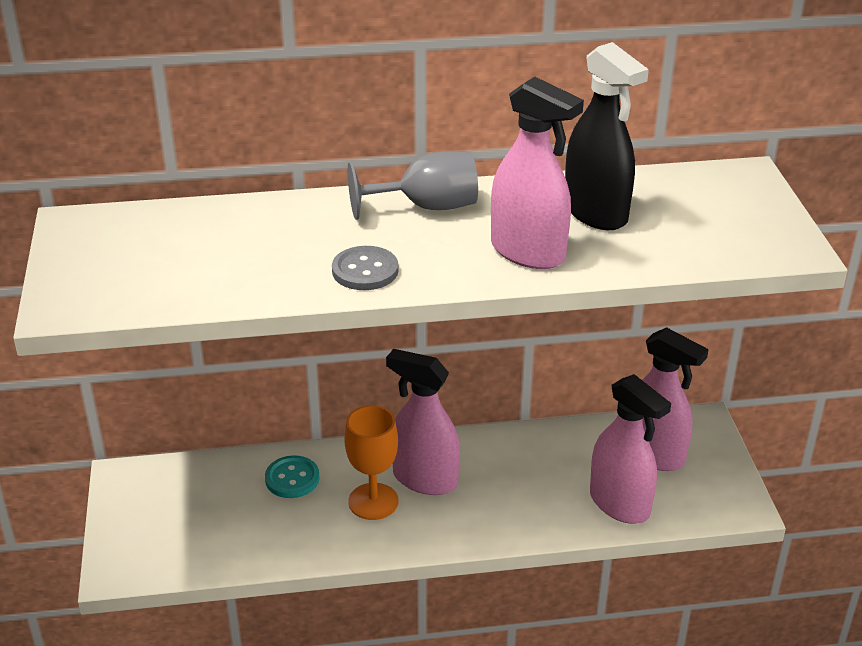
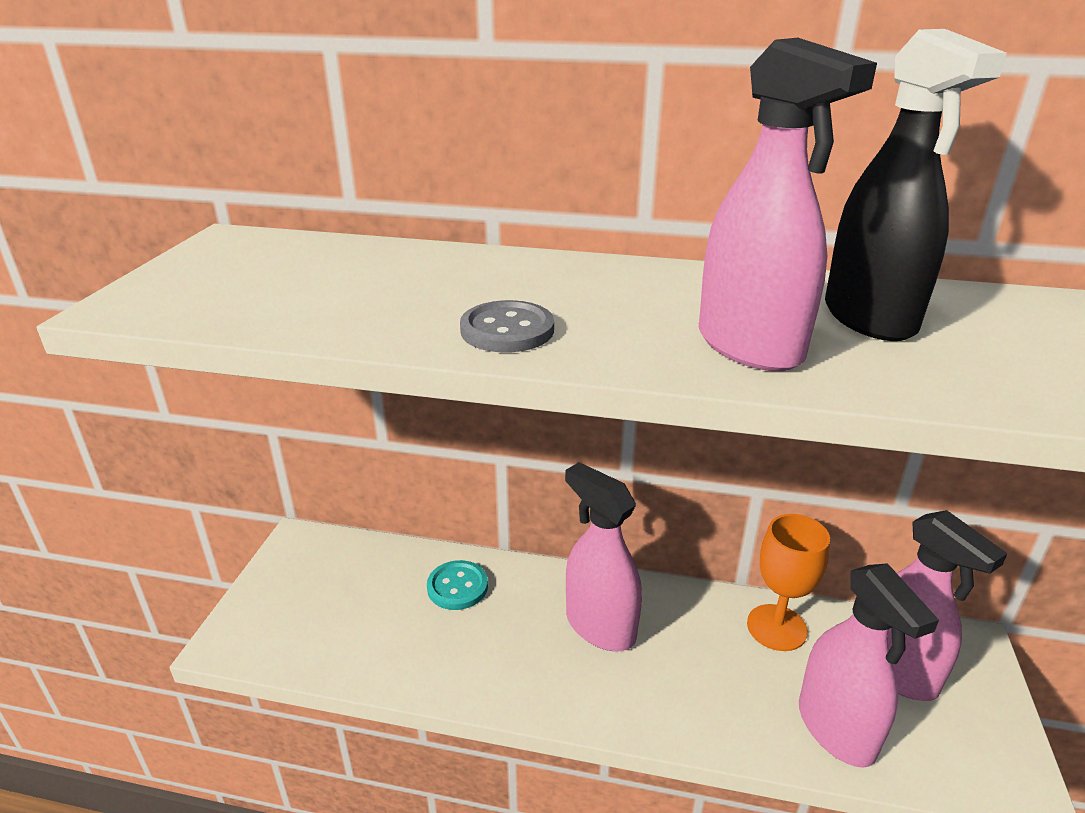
camera: 20 degrees right, 5 degrees down
orange goblet [344,405,398,520] -> orange goblet moved to [747,514,830,651]
grey goblet [348,151,478,220] -> none

